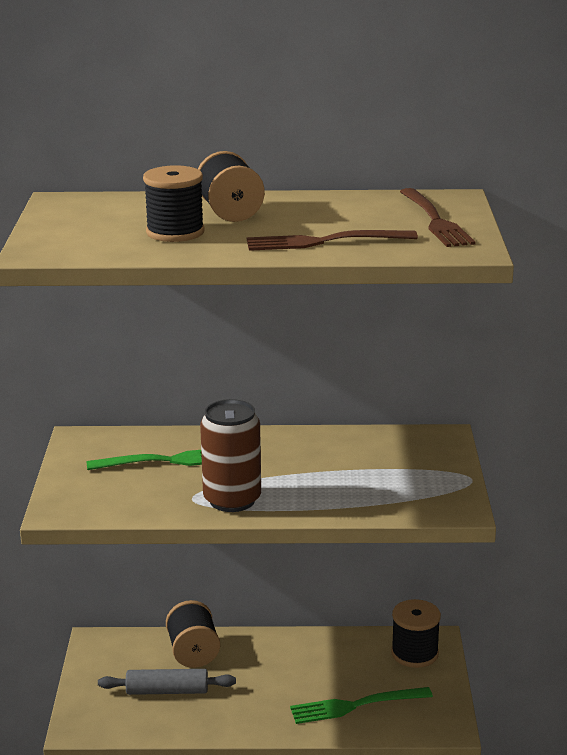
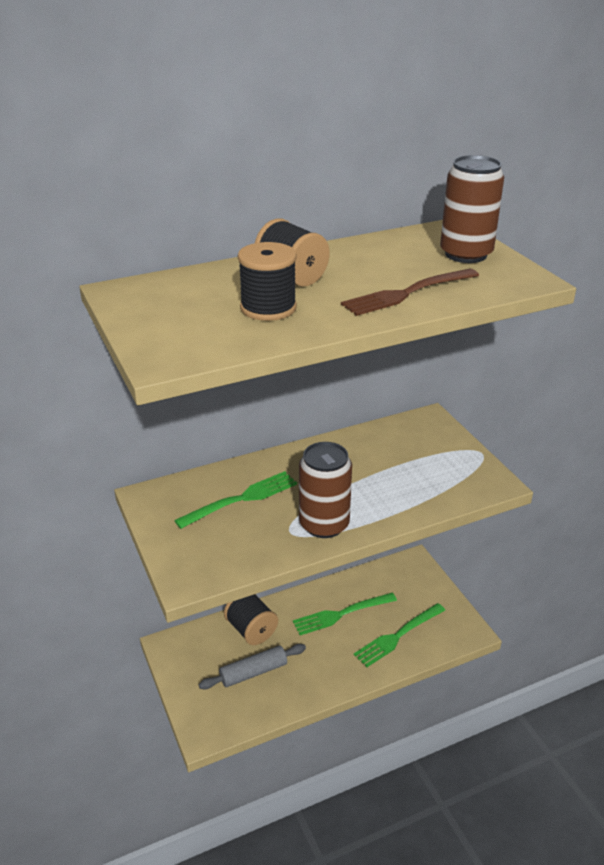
camera: 25 degrees left, 10 degrees up
black spool [391,599,441,668] -> none
brown fork [400,188,475,247] -> brown can [440,155,504,263]
none -> green fork [293,593,397,635]

